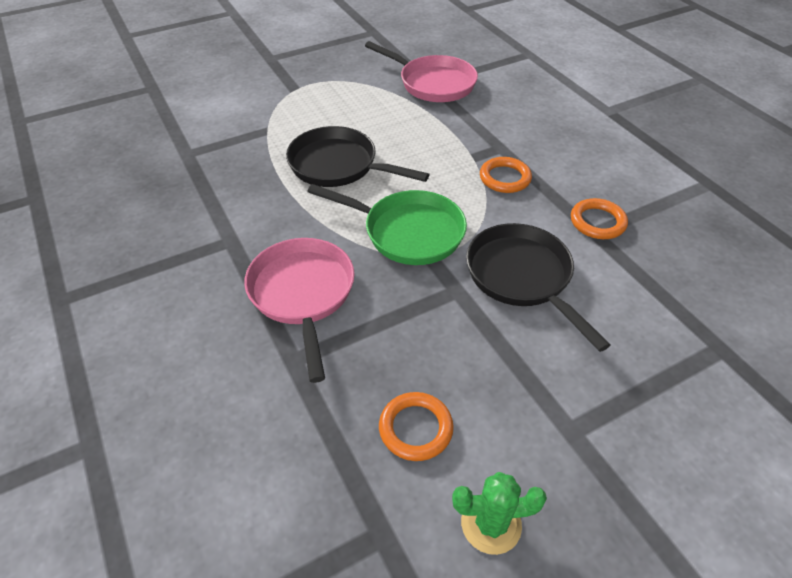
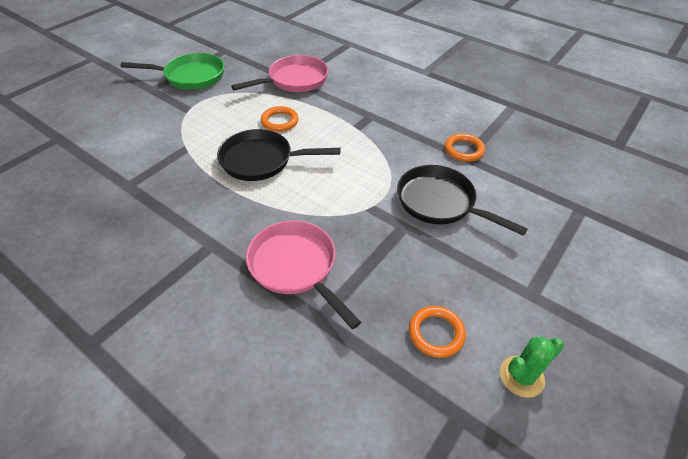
camera: 25 degrees left, 0 degrees up
green pan [307,184,467,265] -> green pan moved to [121,53,224,90]
pink pan [365,41,478,102] -> pink pan turned 45 degrees counterclockwise [231,55,328,92]
orange ring [480,157,532,193] -> orange ring moved to [261,106,299,132]

